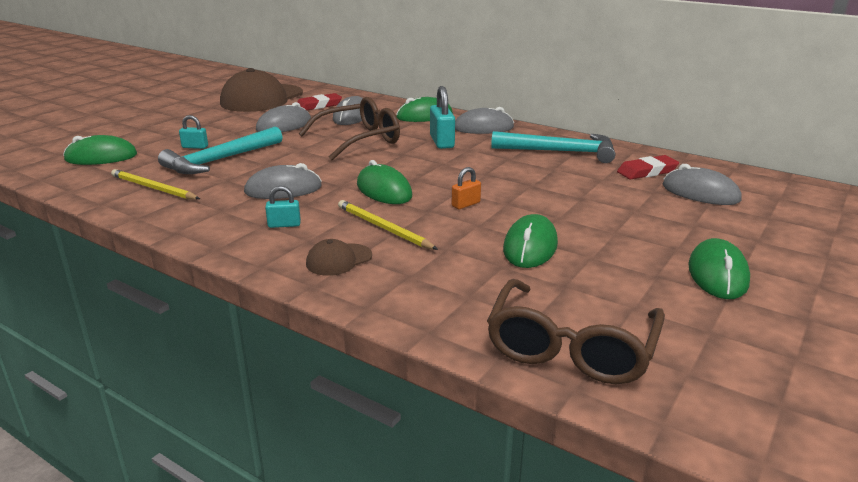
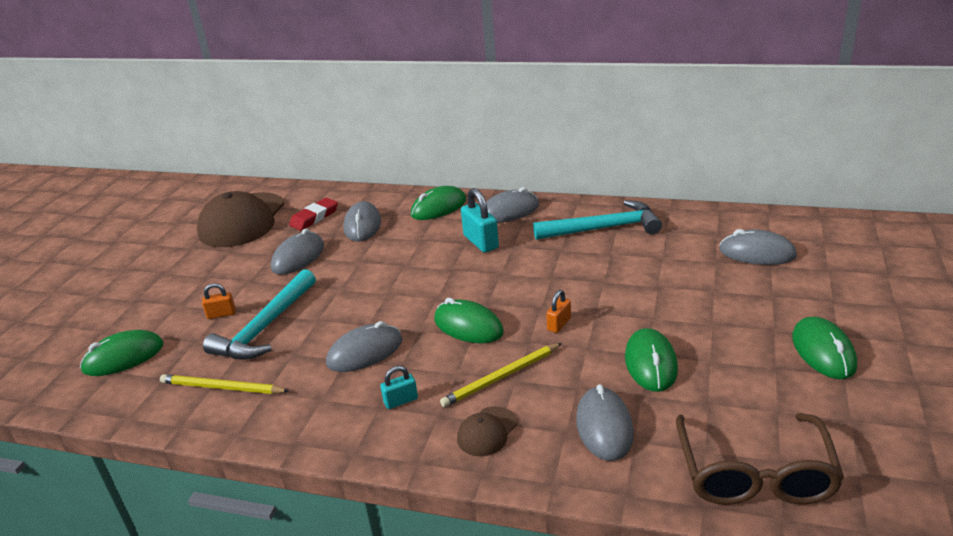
camera: 15 degrees left, 5 degrees up
turquoise padlock [179,115,208,149] -> orange padlock [202,283,236,319]
brown glasses [299,97,400,160] -> none
yellow pencil [338,200,438,250] -> yellow pencil turned 60 degrees counterclockwise [440,343,562,407]
red eraser [617,155,679,179] -> none
none -> grey mouse [576,384,634,461]

